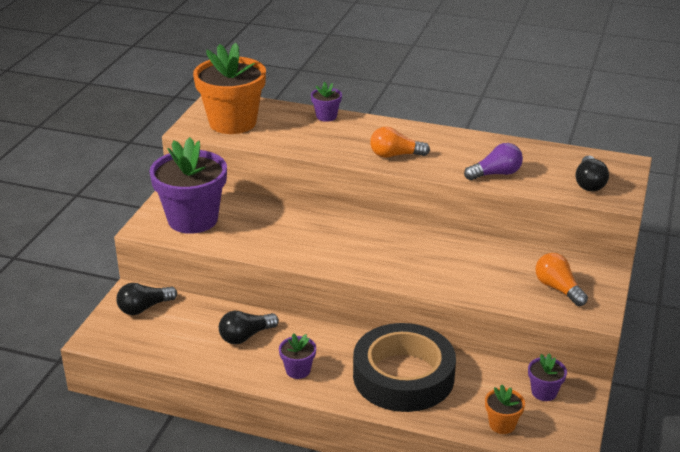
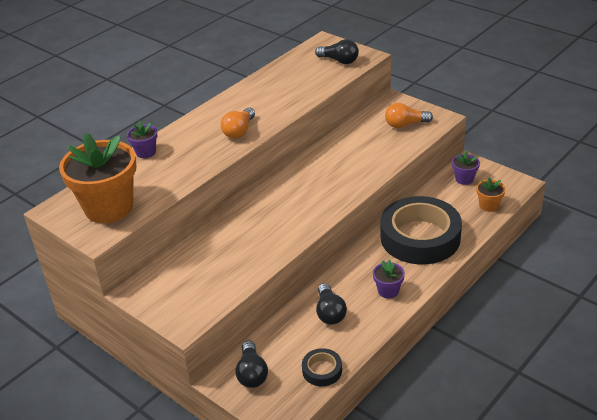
camera: 65 degrees left, 5 degrees up
purple flower pot [149,137,227,234] -> none
purple light bulb [464,143,523,180] -> none
none -> black tape [302,348,342,386]

